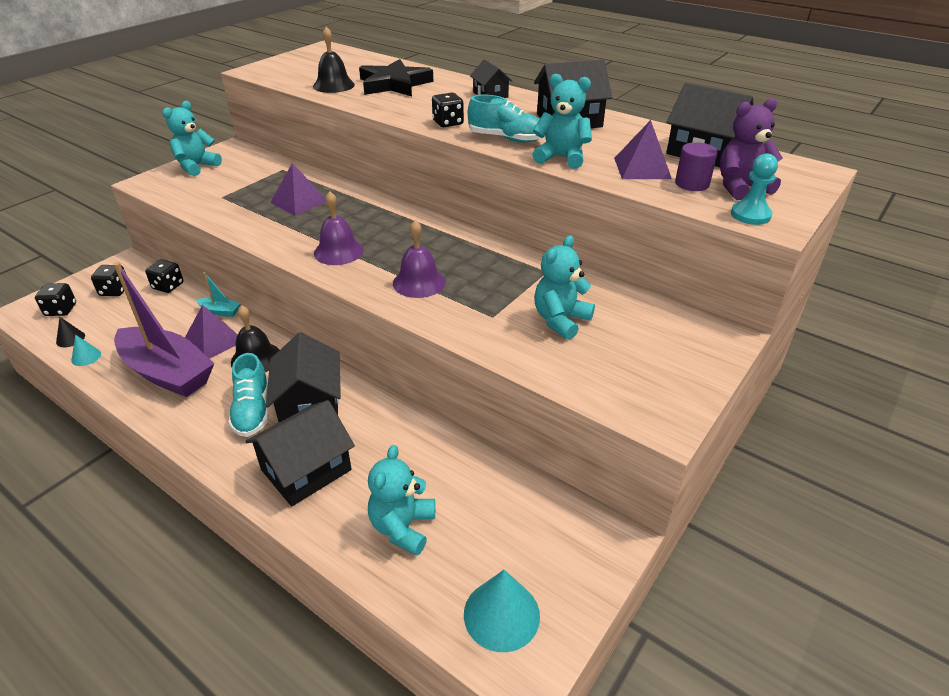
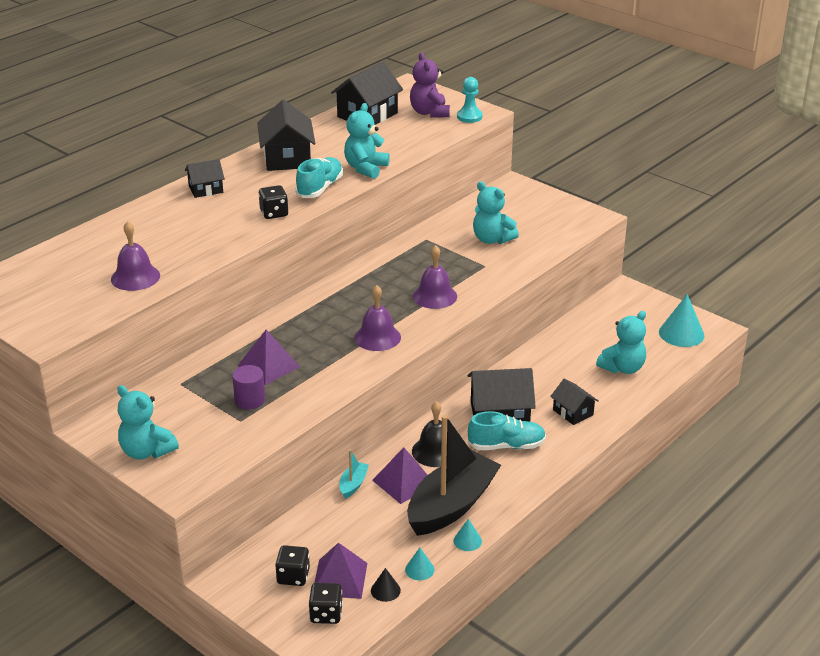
camera: 85 degrees left, 5 degrees down
purple boat [114,262,214,397] -> black boat [407,415,501,536]
black dice [145,259,183,293] -> none
black house [245,400,355,506] -> black house [550,378,598,425], size x0.58
black bell [313,27,355,93] -> purple bell [111,221,160,291]
black star [359,59,433,96] -> none
turquoise teddy bear [368,445,435,556] -> turquoise teddy bear turned 60 degrees counterclockwise [596,311,646,374]
purple pyramid [614,120,672,179] -> purple pyramid moved to [314,543,367,599]
purple cylinder [675,142,718,191] -> purple cylinder moved to [232,365,265,410]
none -> turquoise cone [453,519,482,551]

